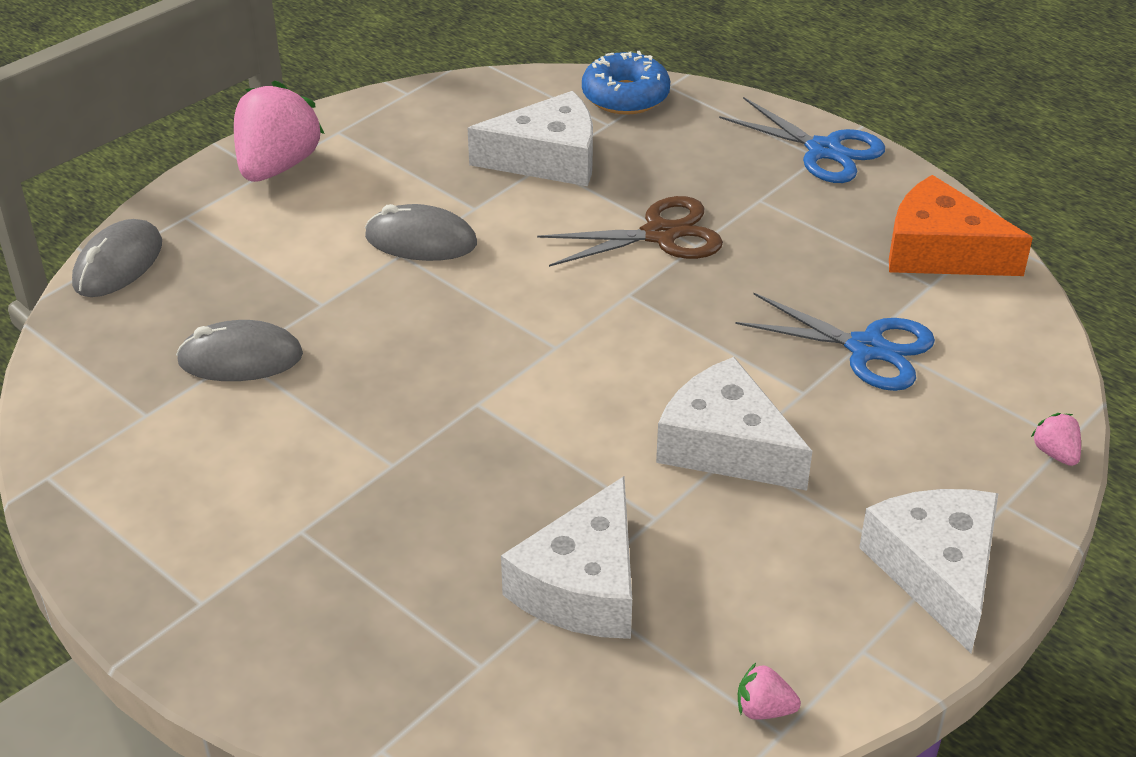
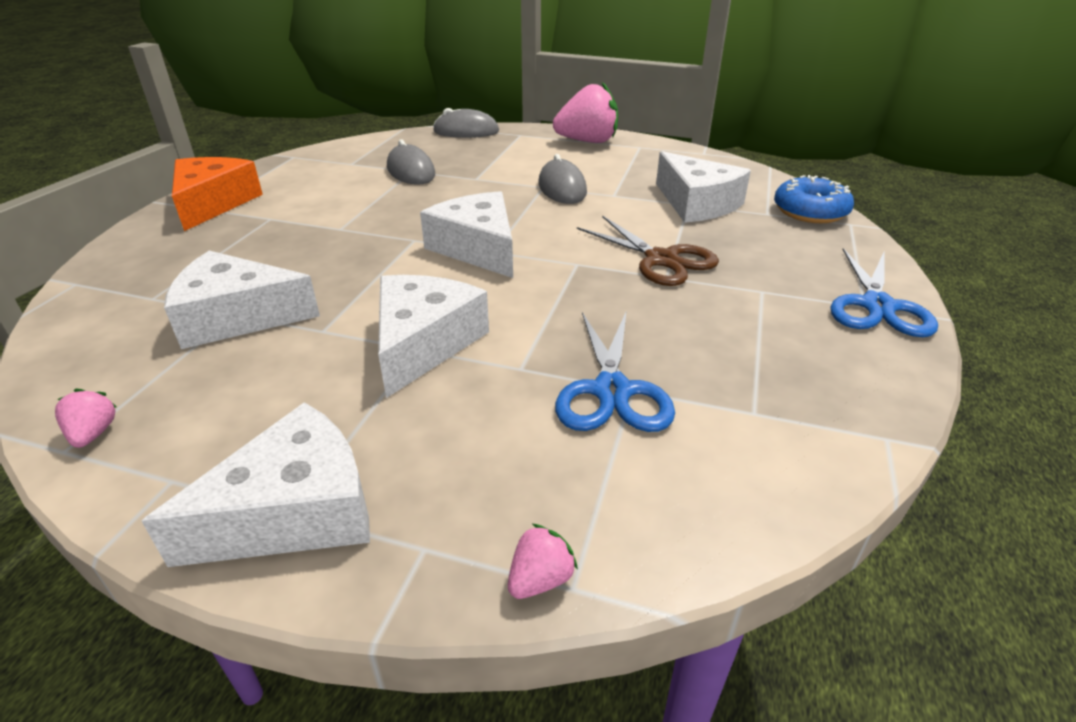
camera: 65 degrees right, 5 degrees down
orange cheese [889,175,1033,276] -> orange cheese moved to [172,157,263,231]
none -> white cheese [420,191,513,278]

